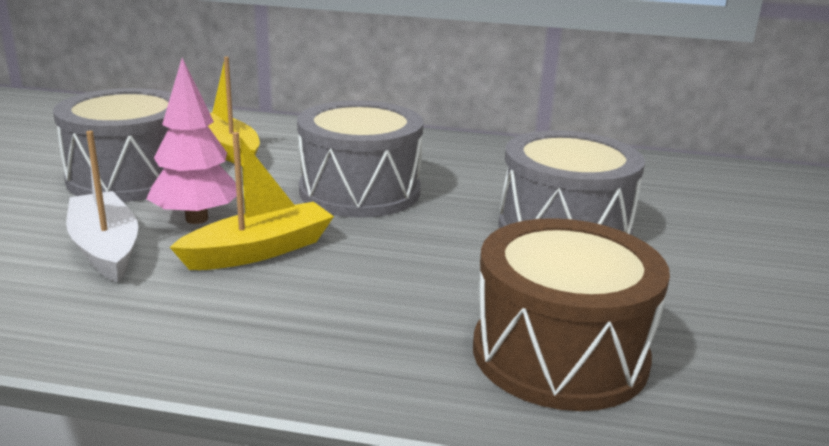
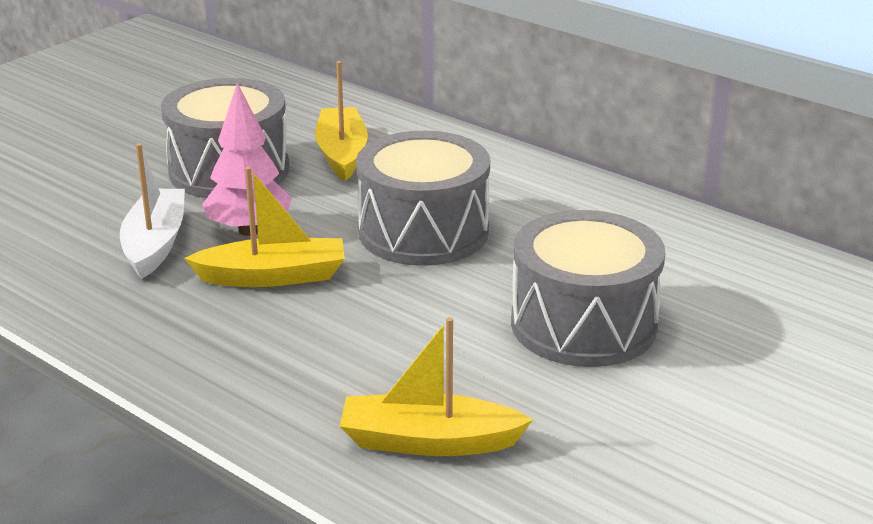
camera: 30 degrees right, 5 degrees up
brown drum [473,218,670,411] -> yellow boat [340,317,533,456]

